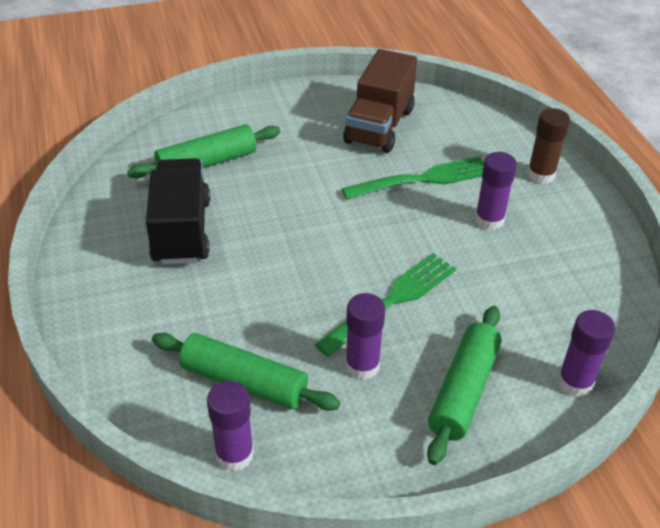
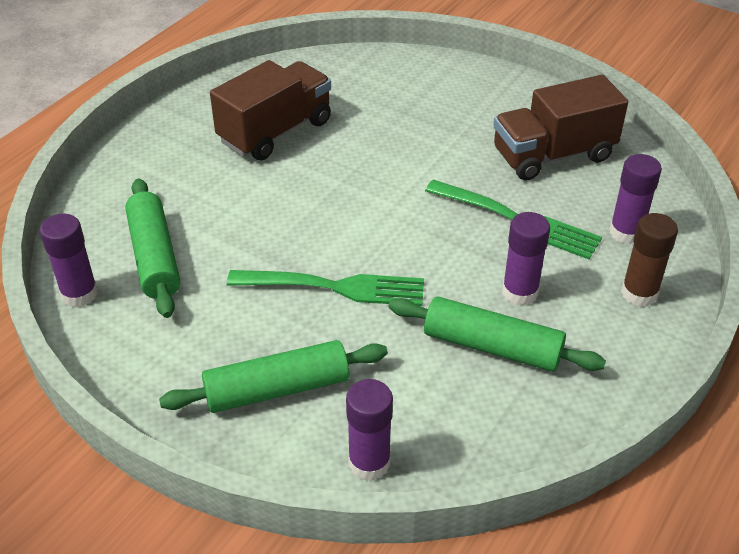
camera: 50 degrees right, 0 degrees up
green rolling pin [127,124,280,178] -> green rolling pin moved to [389,296,606,372]
black truck [146,158,210,265] -> brown truck [210,60,331,160]
purple glue stick [345,293,385,380] -> purple glue stick moved to [609,154,662,244]

